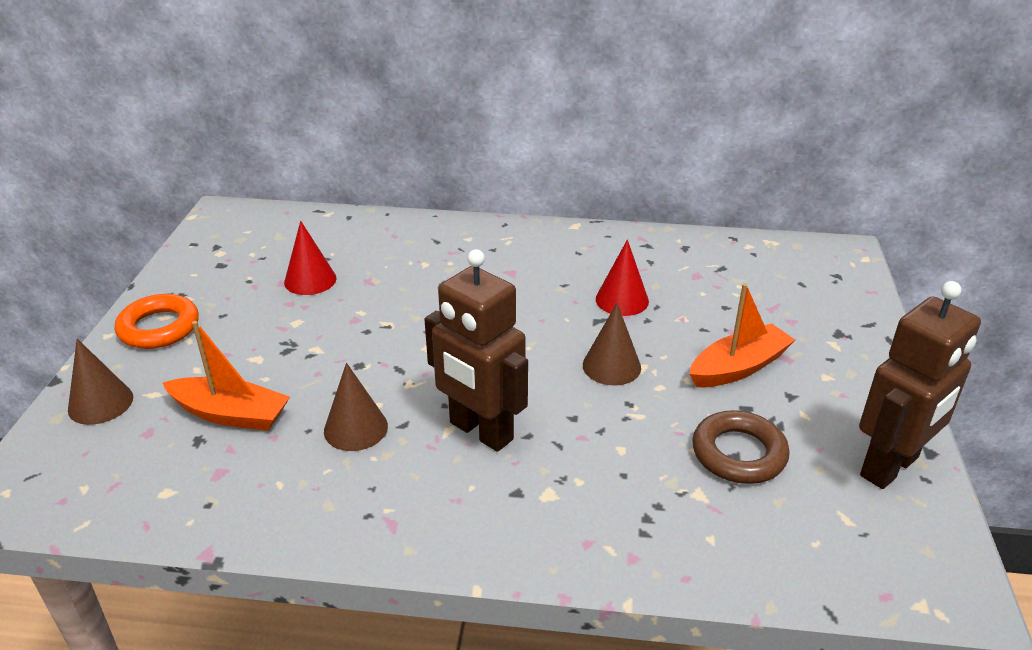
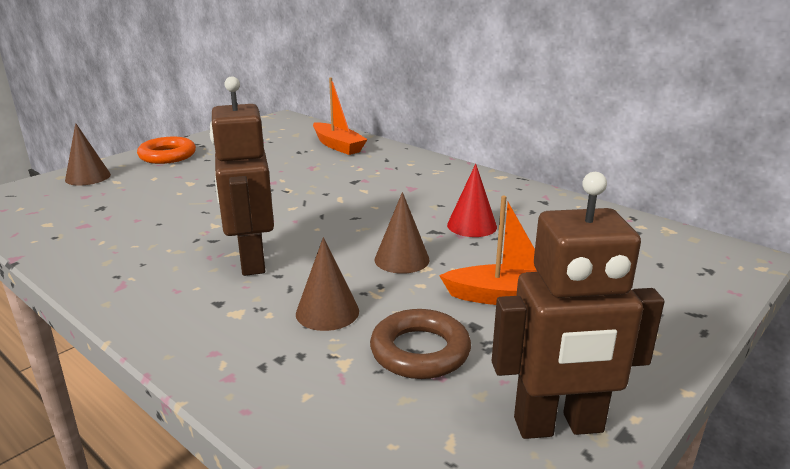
camera: 35 degrees right, 10 degrees down
orange boat [163,321,290,431] -> orange boat moved to [313,78,368,155]
red cone [284,221,337,295] -> none
brown cone [324,363,388,451] -> brown cone moved to [296,237,359,331]

